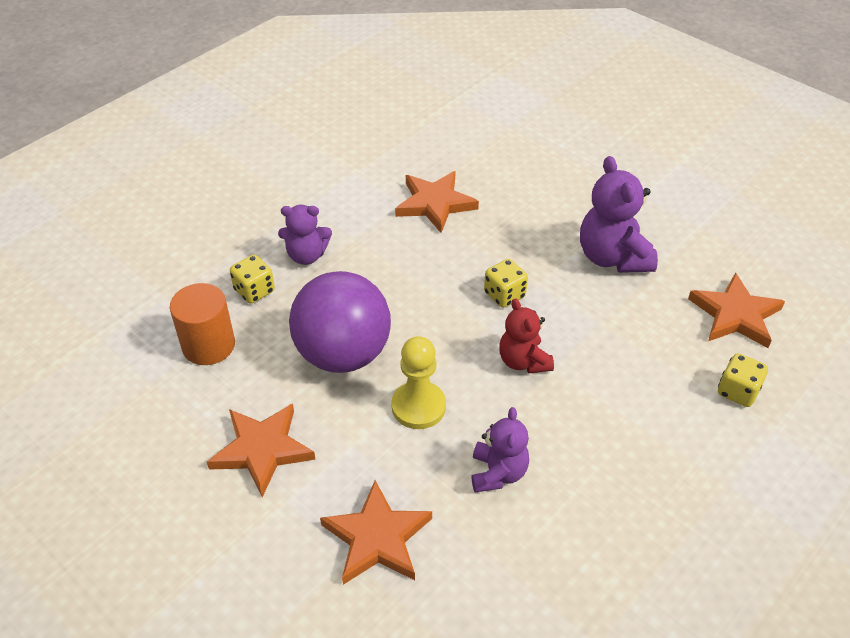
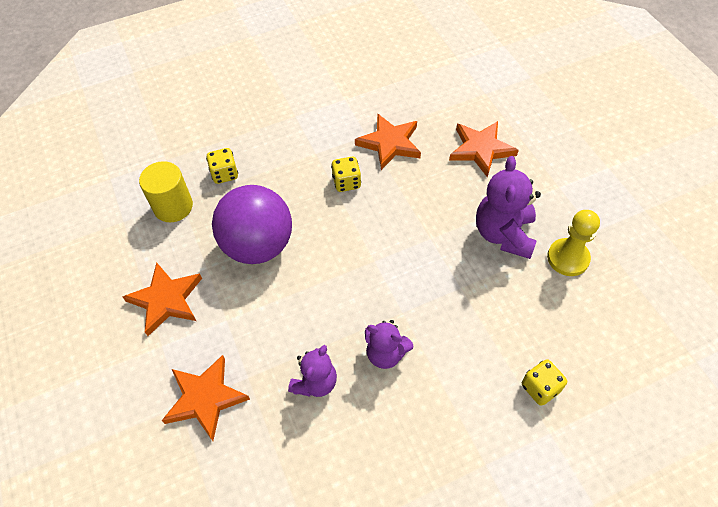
camera: 25 degrees right, 10 degrees up
orange cylinder [170,283,235,365] -> yellow cylinder [139,161,193,222]
purple teddy bear [278,205,332,265] -> purple teddy bear moved to [365,320,413,369]
yellow pawn [391,336,446,429] -> yellow pawn moved to [547,210,600,276]
yellow dice [484,259,528,308] -> yellow dice moved to [331,157,361,192]
red teddy bear [499,298,554,373] -> none
orange star [688,272,785,348] -> orange star moved to [449,121,519,177]

